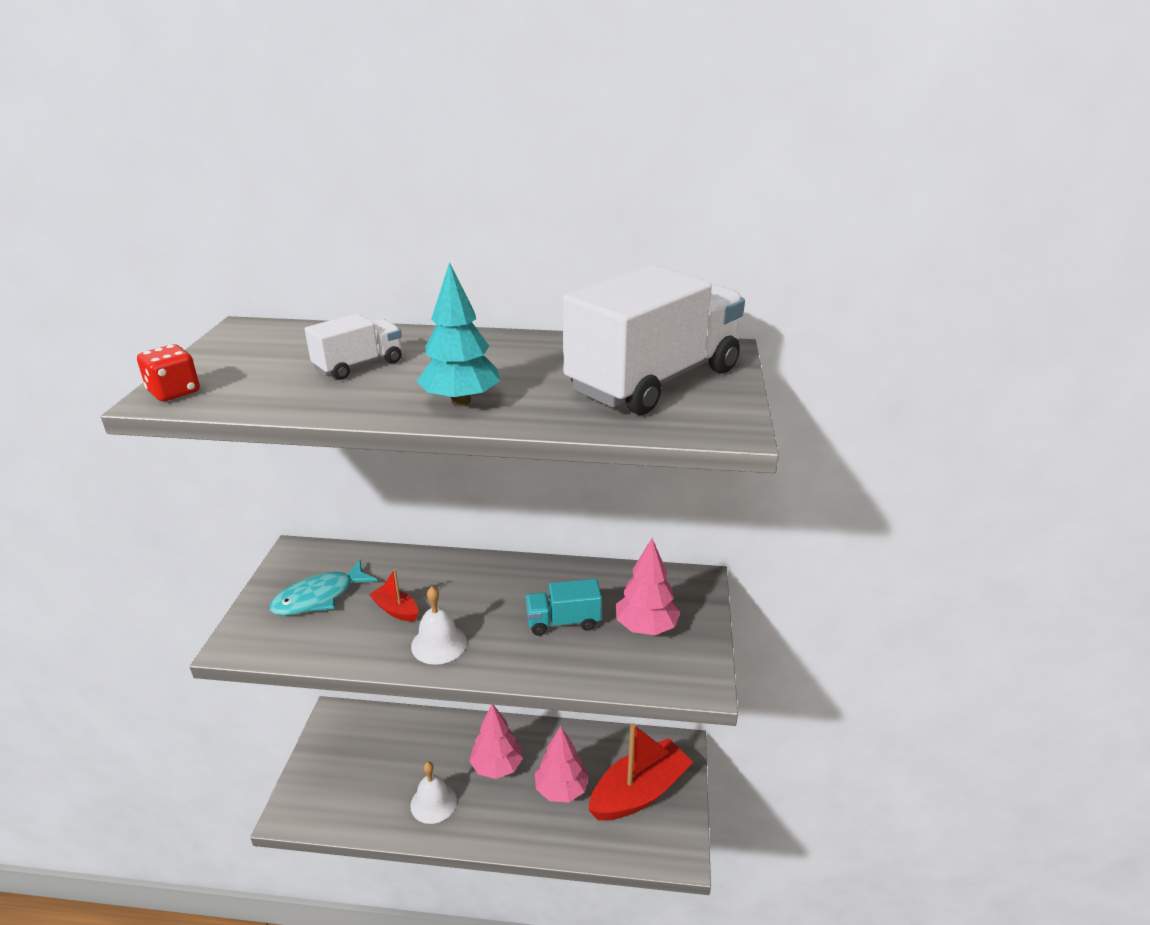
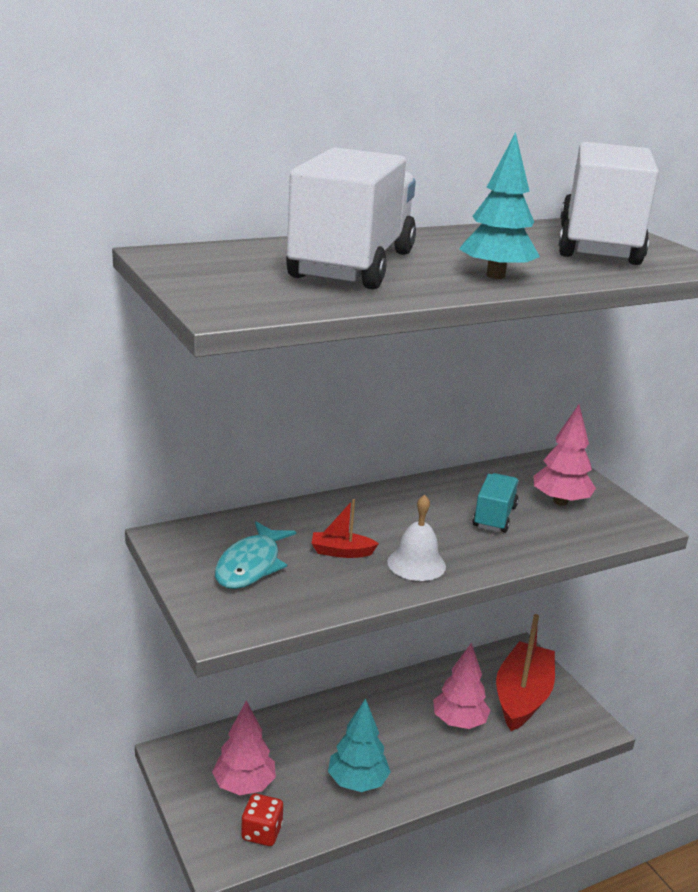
camera: 35 degrees left, 5 degrees down
red dice [137,344,200,401] -> red dice moved to [241,793,283,846]
white truck [305,314,402,380] -> white truck [286,147,416,289], size x2.11
white bell [410,762,457,824] -> turquoise tree [328,698,391,792]
pink tree [470,704,523,779] -> pink tree moved to [212,701,276,795]
turquoise truck [525,579,602,636] -> turquoise truck turned 150 degrees clockwise [473,473,519,533]

